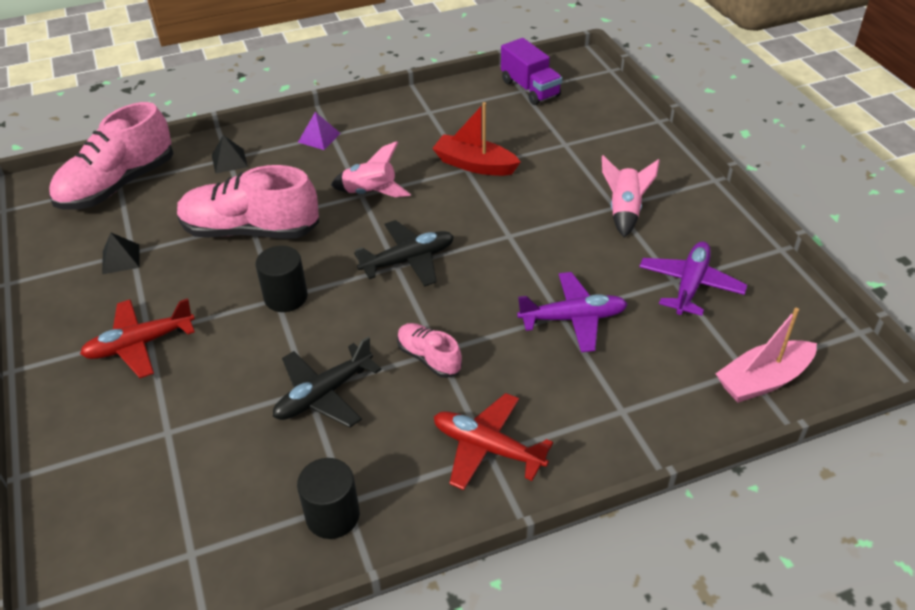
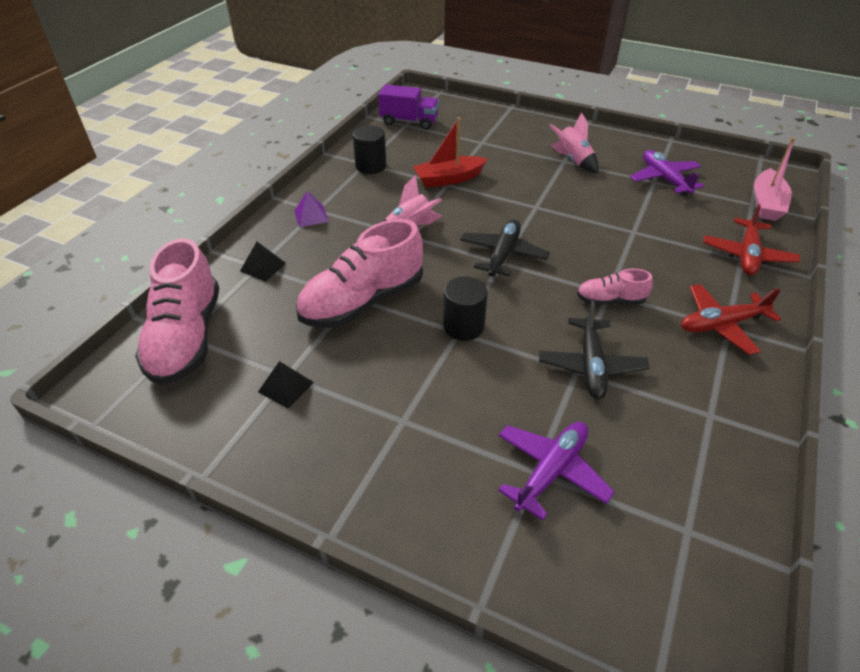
camera: 45 degrees left, 0 degrees up
red plane [80,298,195,378] -> red plane moved to [703,204,800,275]
black cylinder [297,458,360,539] -> black cylinder moved to [352,125,387,174]
purple plane [517,272,627,352] -> purple plane moved to [498,422,615,521]

